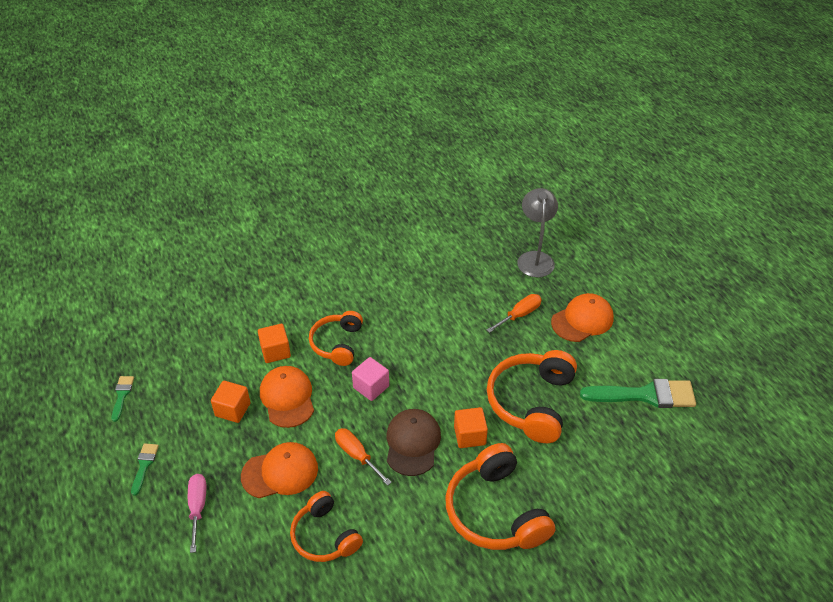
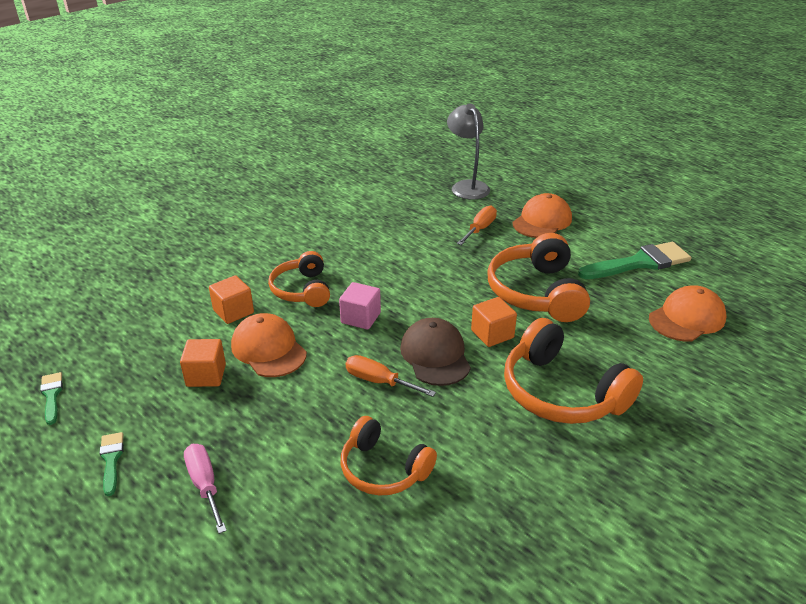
camera: 20 degrees left, 10 degrees down
orange cap [241,442,318,498] -> orange cap moved to [649,286,726,341]

